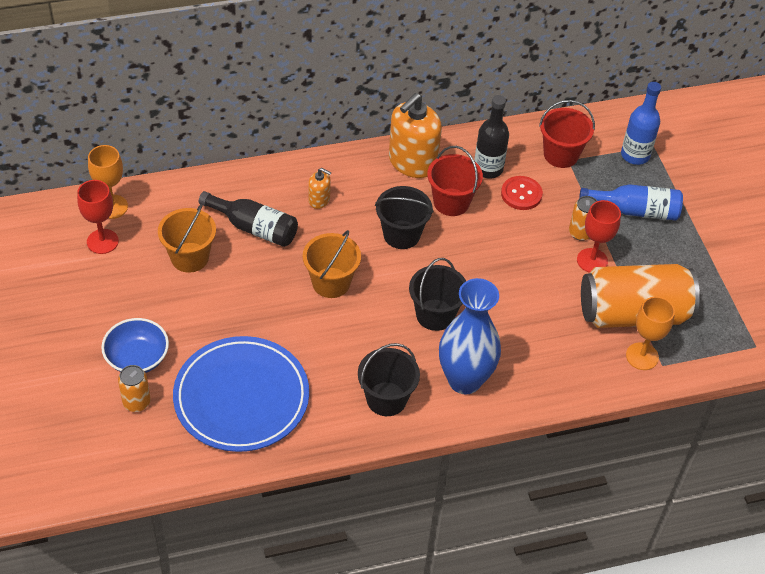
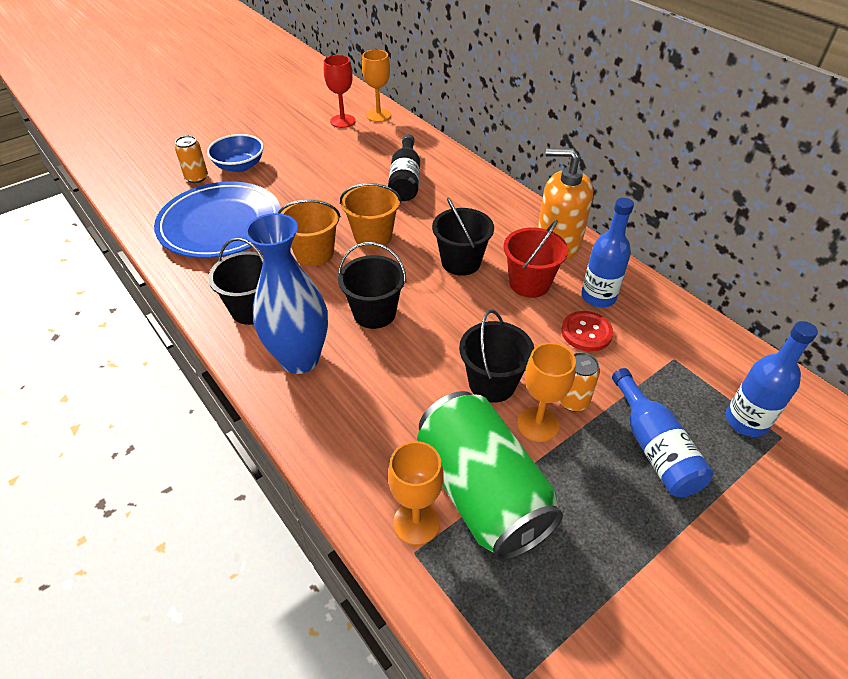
camera: 70 degrees right, 5 degrees down
orange bucket [158,204,216,273] -> orange bucket moved to [278,199,341,266]
orange soap dispenser [308,168,332,209] -> none
black bottle [474,95,509,179] -> blue bottle [581,198,634,307]
red bucket [539,100,595,168] -> none
red goblet [577,200,621,273] -> orange goblet [517,343,576,442]
orange can [581,264,700,328] -> green can [417,391,563,561]
none -> black bucket [459,309,534,403]

